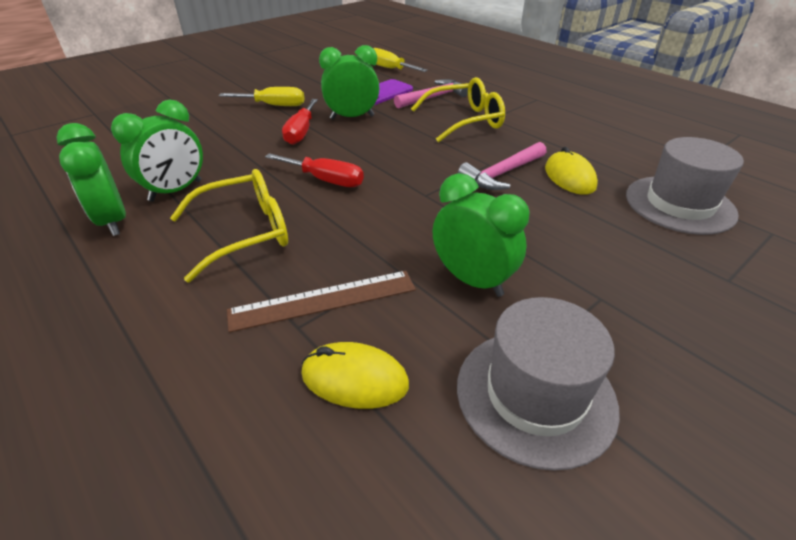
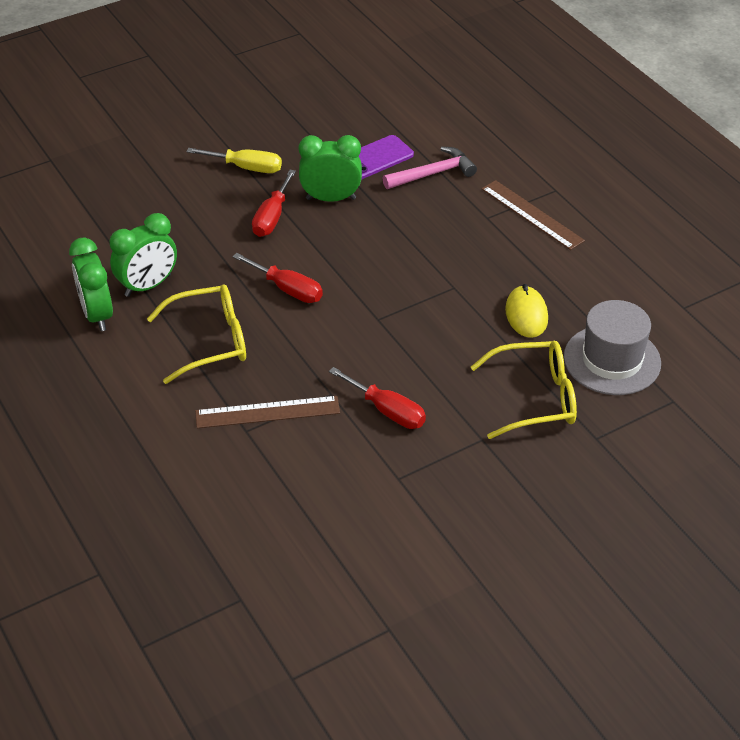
camera: 10 degrees right, 5 degrees up
yellow mouse [301,342,409,409] -> none
yellow screwdriver [373,48,428,72] -> none
yellow glasses [411,77,505,142] -> yellow glasses moved to [471,341,577,439]
green clock [433,173,530,297] -> red screwdriver [329,367,426,429]
grey hat [457,297,620,471] -> none
pink hammer [458,142,547,190] -> none
none -> brown ruler [481,180,585,250]

